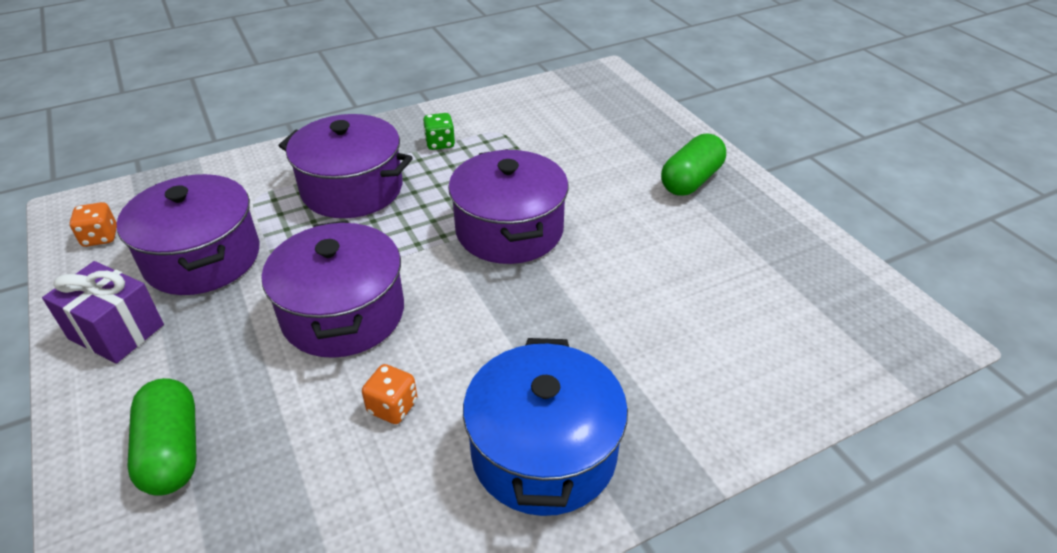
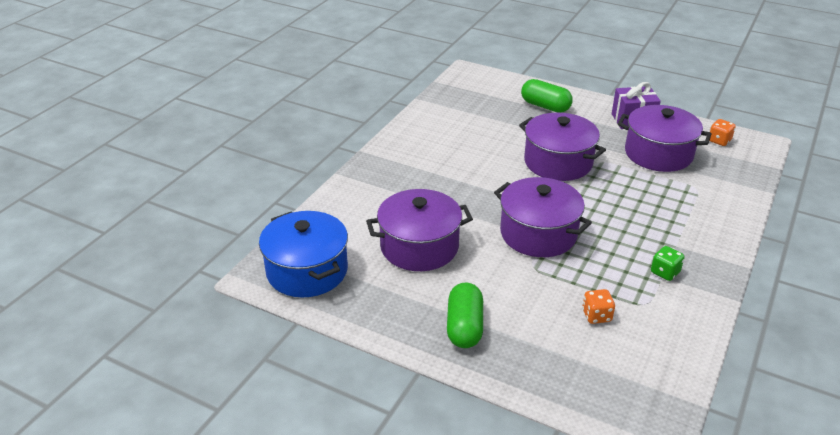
camera: 145 degrees right, 5 degrees down
purple pot [279,114,413,218] -> purple pot moved to [366,189,473,271]
orange dice [362,364,417,424] -> orange dice moved to [582,289,615,324]
blue pot [463,338,628,516] -> blue pot moved to [259,211,348,297]

